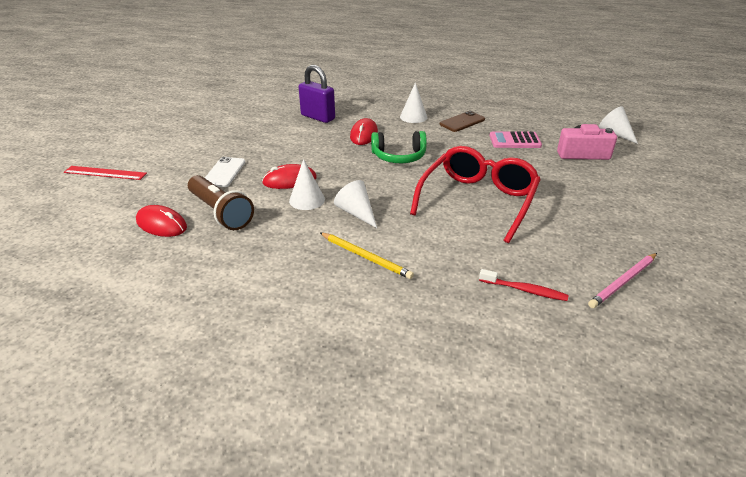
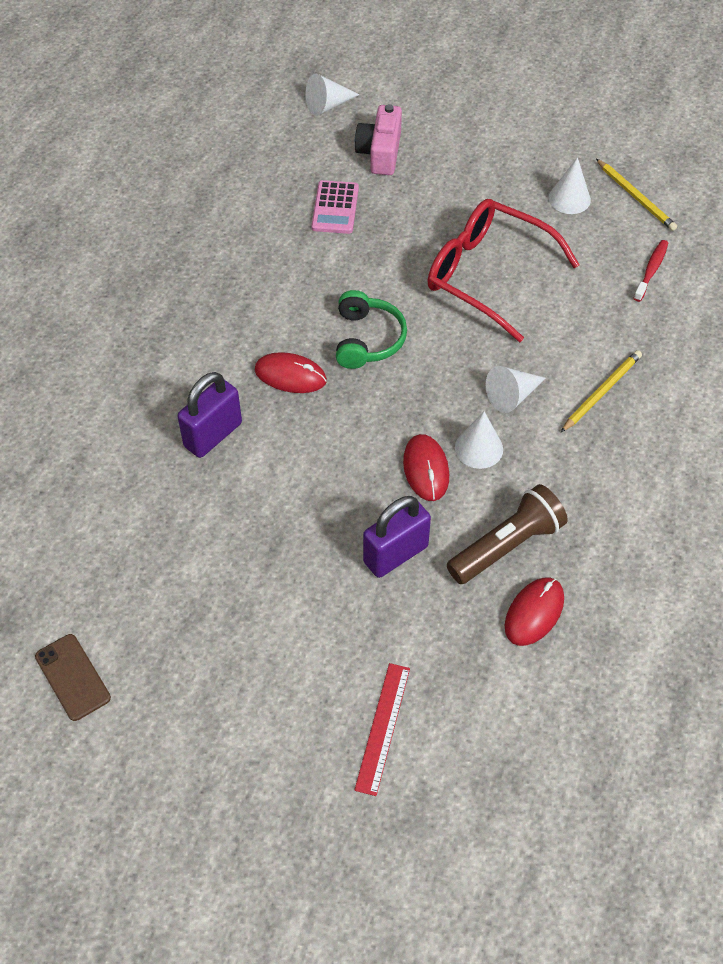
camera: 85 degrees left, 20 degrees up
white phone [205,157,245,187] -> purple padlock [363,496,431,578]
white cone [400,82,427,123] -> white cone moved to [549,157,591,214]
brown phone [440,111,485,132] -> brown phone moved to [35,634,111,721]
pink pencil [588,253,657,308] -> yellow pencil [596,159,677,231]

